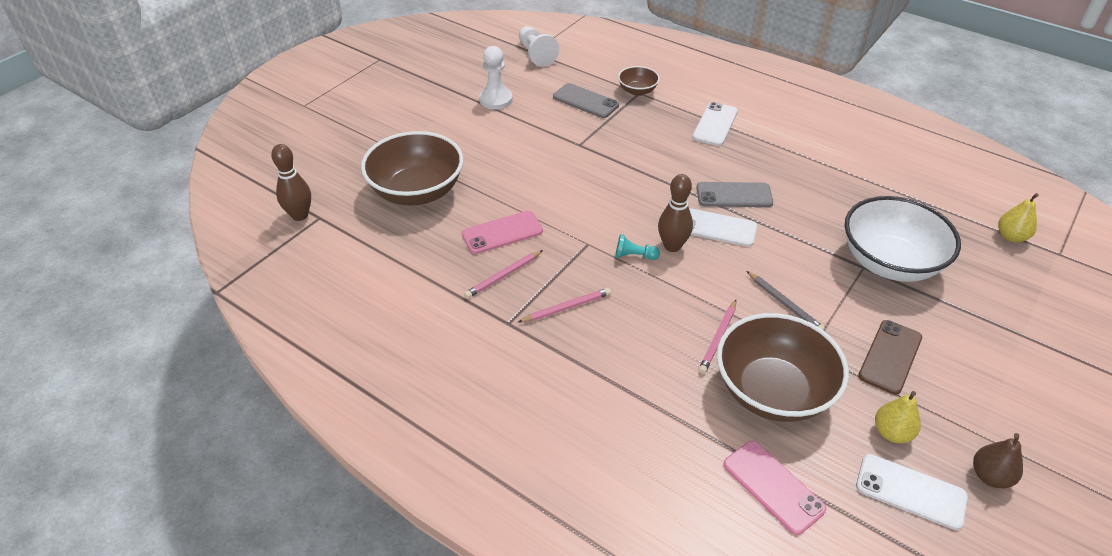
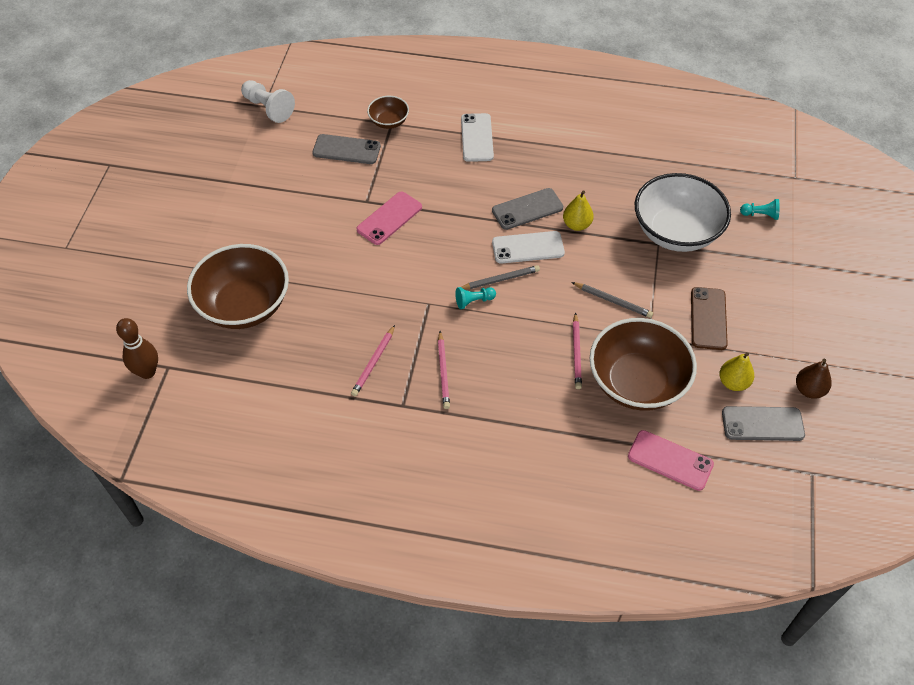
camera: 25 degrees left, 10 degrees up
pink phone [462,211,543,254] -> pink phone moved to [356,192,422,245]
white pawn [479,46,513,110] -> none
pink pencil [518,288,611,322] -> pink pencil turned 135 degrees clockwise [438,331,450,409]
brown bowling pin [658,174,693,252] -> grey pencil [461,265,540,289]
white phone [856,454,968,530] -> grey phone [722,406,805,441]
yellow pear [998,193,1039,242] -> yellow pear moved to [563,190,594,231]
none -> turquoise pawn [740,199,780,220]

